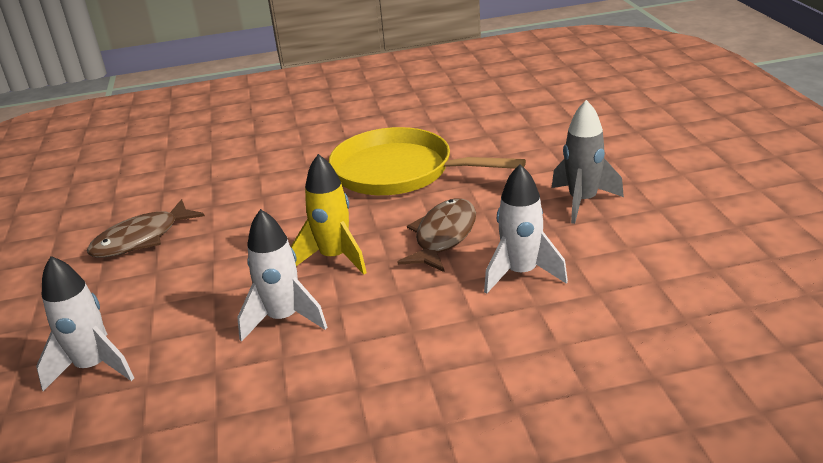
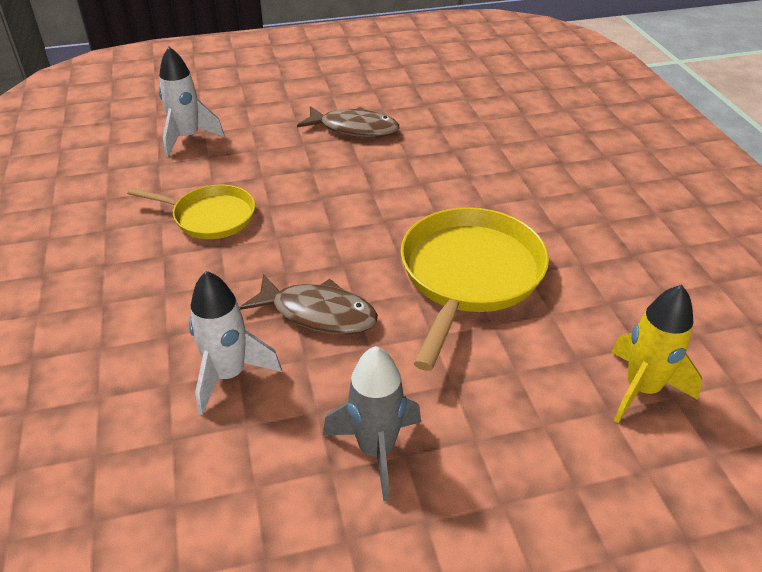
camera: 85 degrees right, 10 degrees up
brown fish [87,199,205,258] -> brown fish turned 150 degrees clockwise [297,106,399,137]
white rocket [237,209,327,342] -> yellow pan [127,185,255,239]
yellow rocket [291,154,367,275] -> yellow rocket moved to [611,285,702,423]

